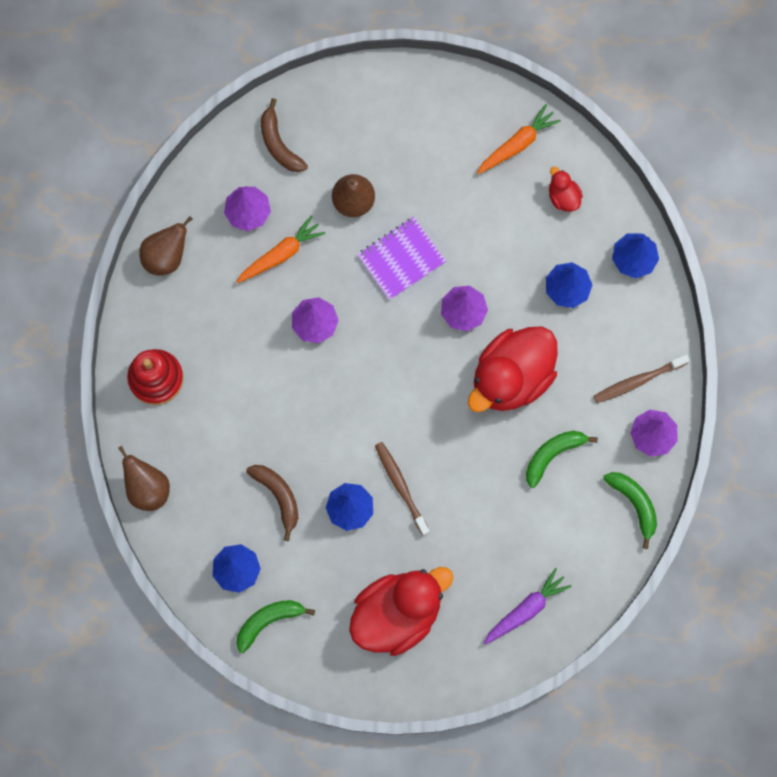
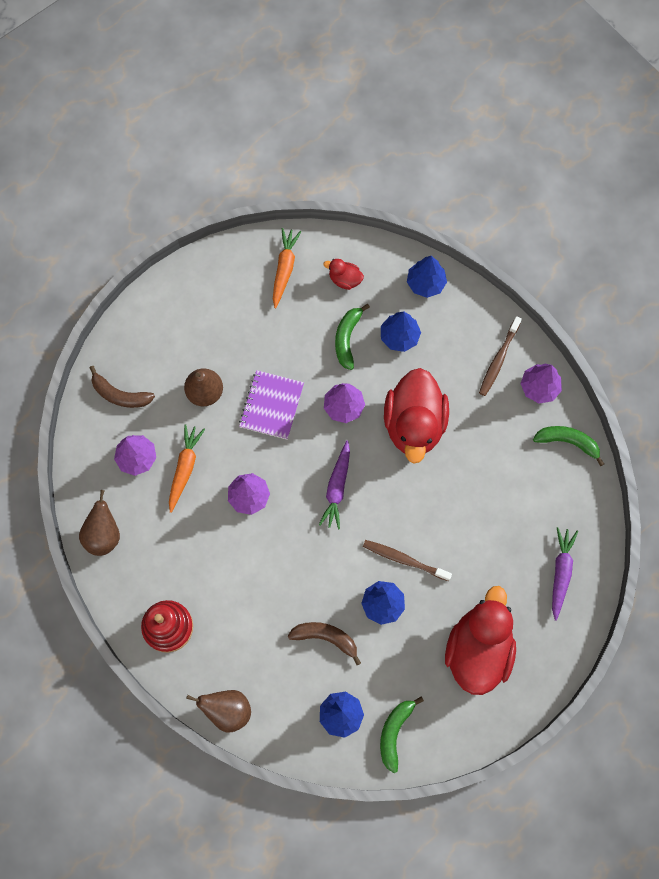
camera: 40 degrees left, 5 degrees down
green banana [526,431,598,488] -> green banana moved to [335,304,370,370]
none -> purple carrot [319,440,350,530]

